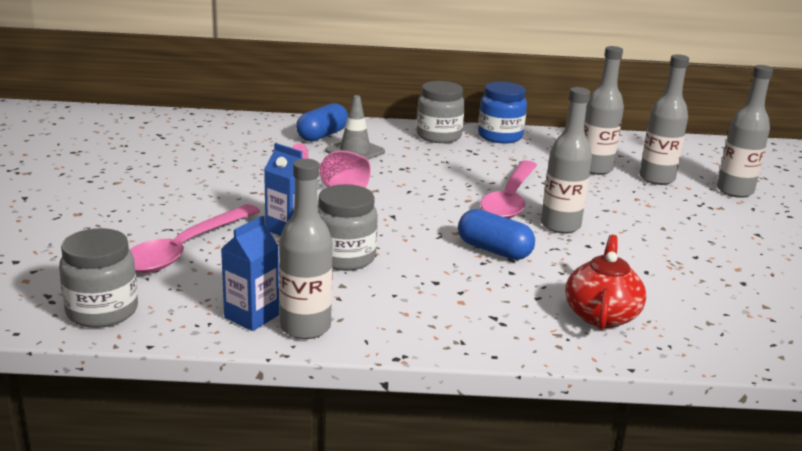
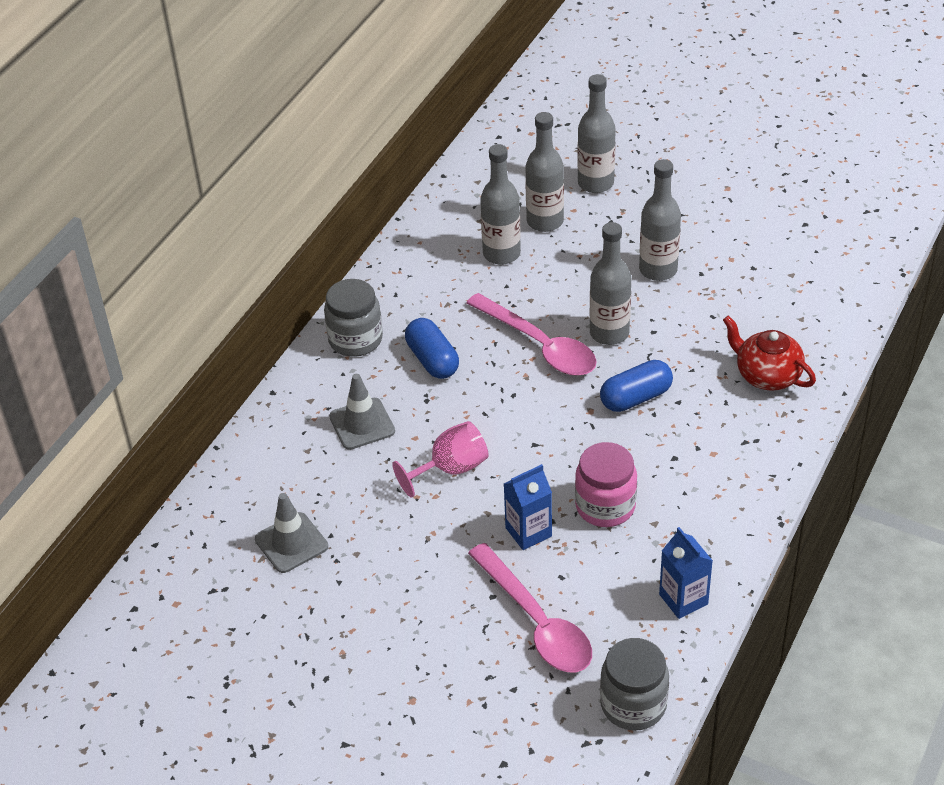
camera: 60 degrees left, 20 degrees up
grey bottle [279,159,333,339] -> grey bottle moved to [639,159,681,281]
blue capsule [296,103,348,142] -> blue capsule moved to [405,318,459,379]
grey jar [318,184,378,271] -> pink jar [575,442,637,527]
blue jar [478,82,527,144] -> none
none -> grey traffic cone [255,493,328,573]

